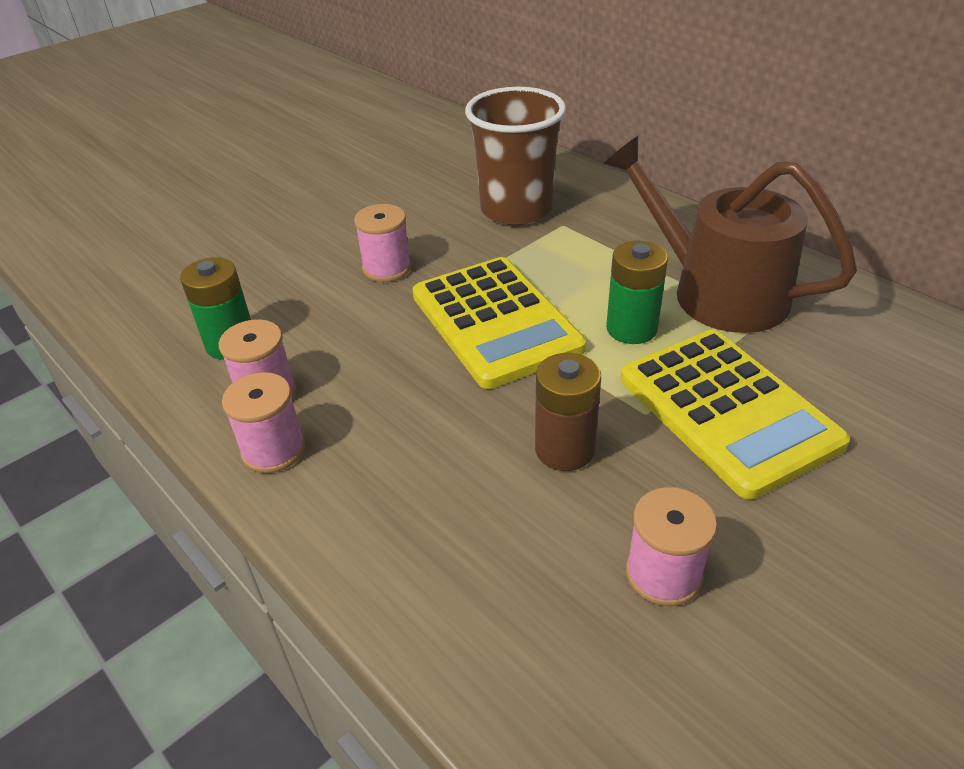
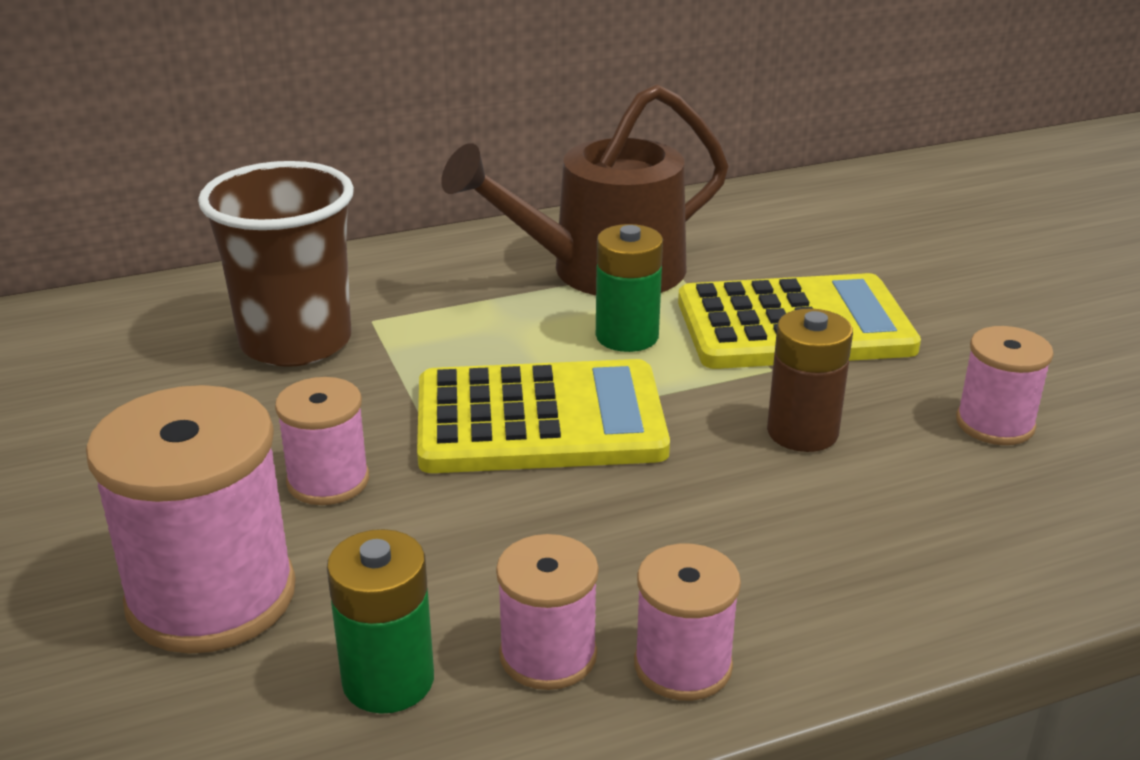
camera: 70 degrees left, 10 degrees down
none -> pink spool [86,385,296,654]

